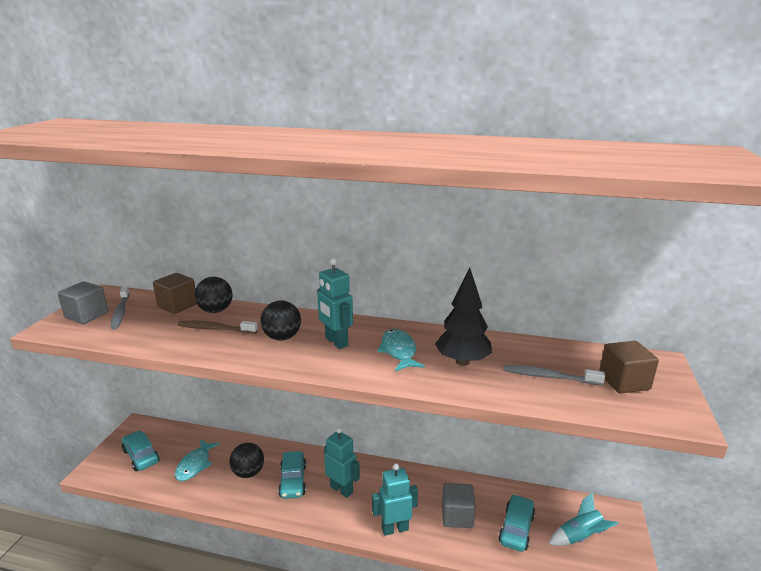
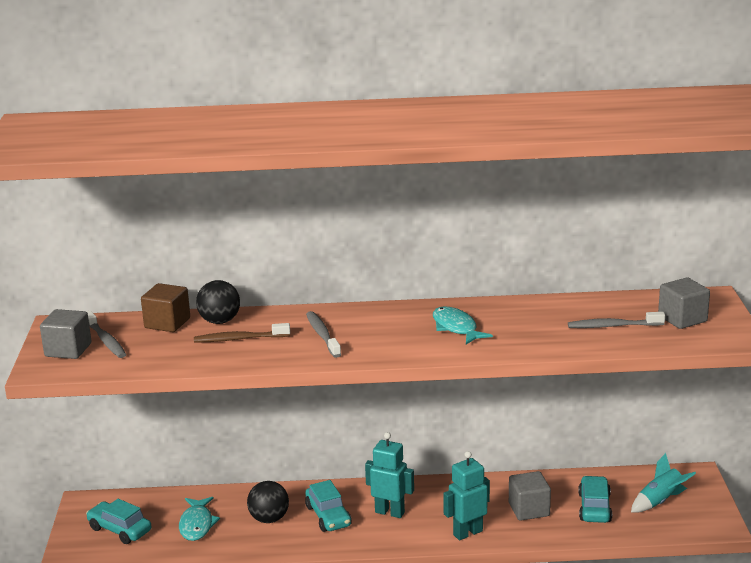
camera: 15 degrees left, 0 degrees up
black ball [261,300,301,341] -> grey toothbrush [306,311,341,358]
turquoise robot [317,258,353,349] -> none
black tree [435,268,492,366] -> none
brown cube [599,341,659,394] -> grey cube [658,278,710,329]

